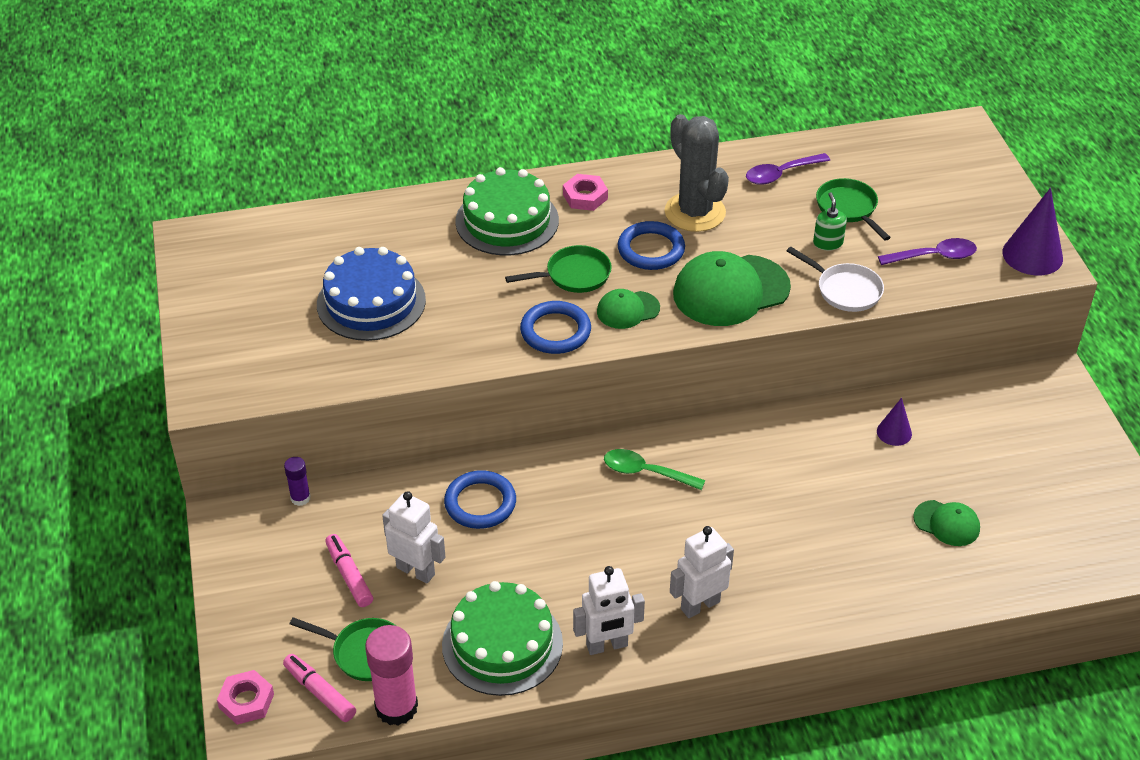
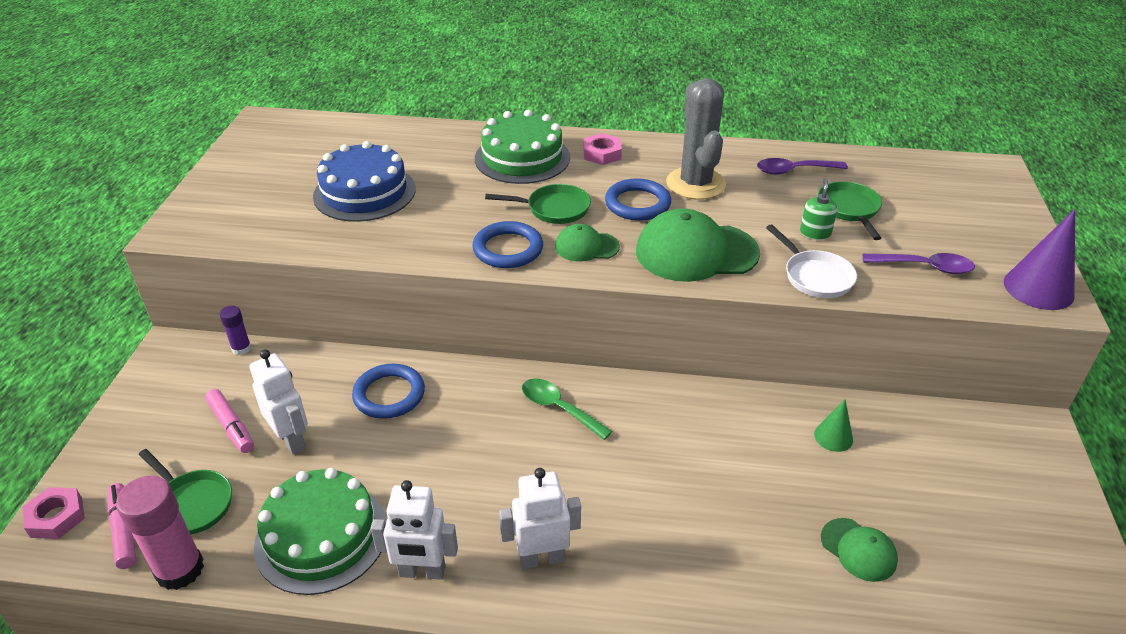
camera: 20 degrees right, 5 degrees down
pink marker [325,534,373,607] -> pink marker turned 150 degrees clockwise [205,389,254,453]
purple cone [877,398,912,446] -> green cone [814,399,853,452]

